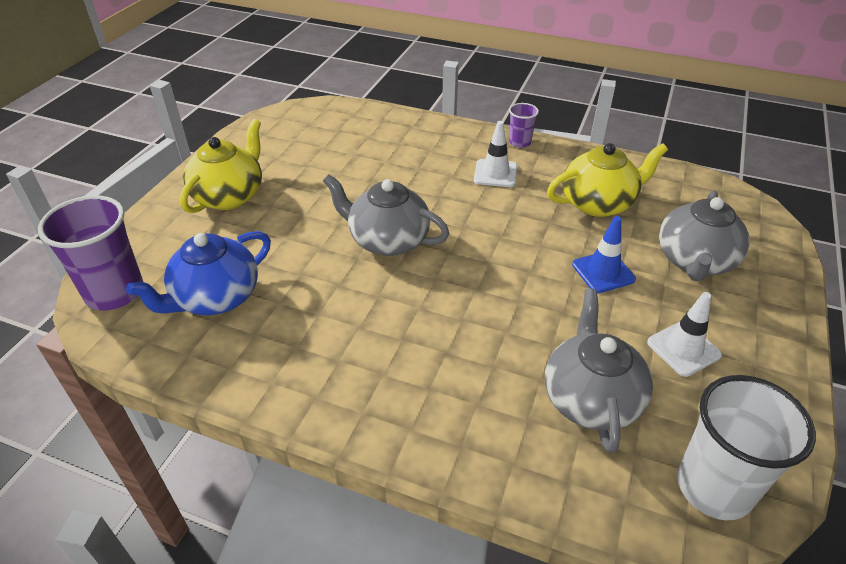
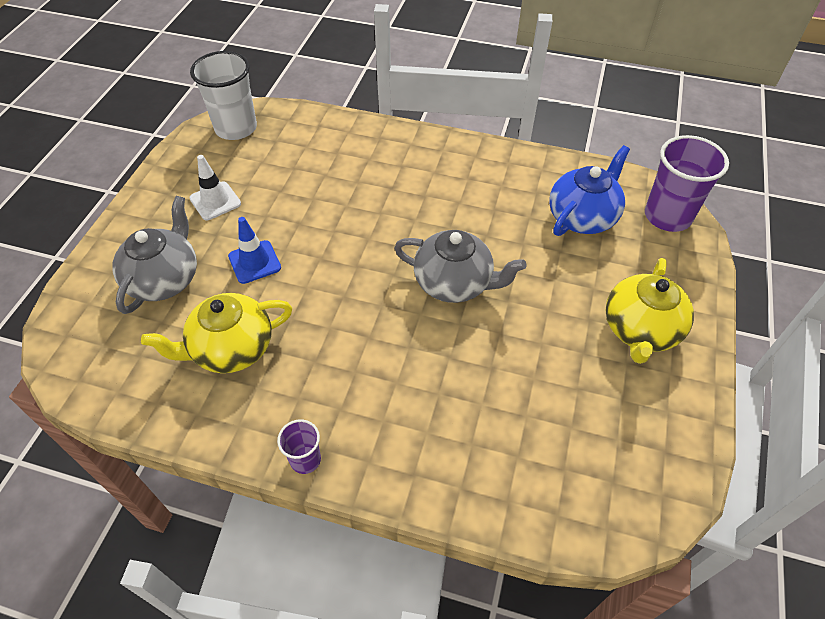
camera: 175 degrees right, 10 degrees up
white traffic cone [474,121,517,187] -> none
grey teapot [545,289,653,453] -> none

